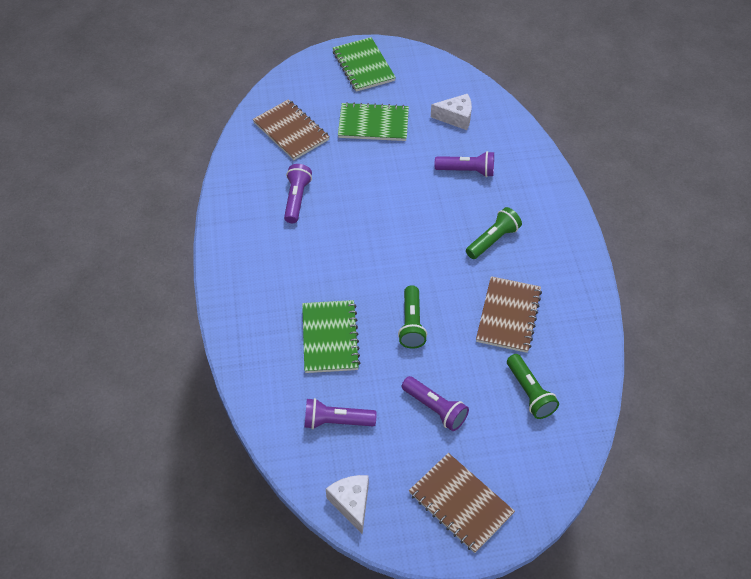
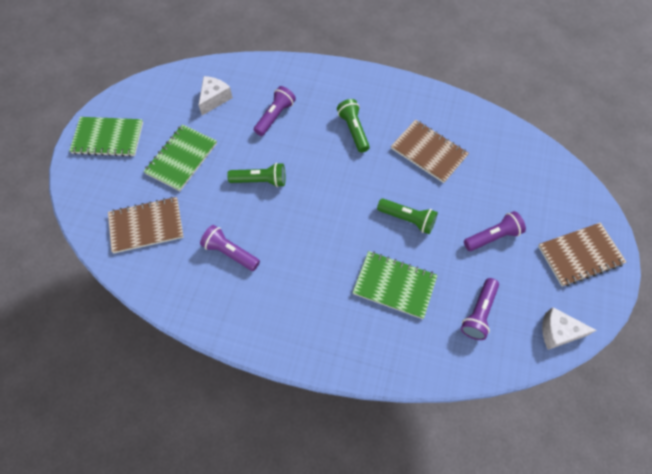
camera: 65 degrees left, 10 degrees up
green flashlight [507,354,559,419] -> green flashlight moved to [227,163,285,187]

